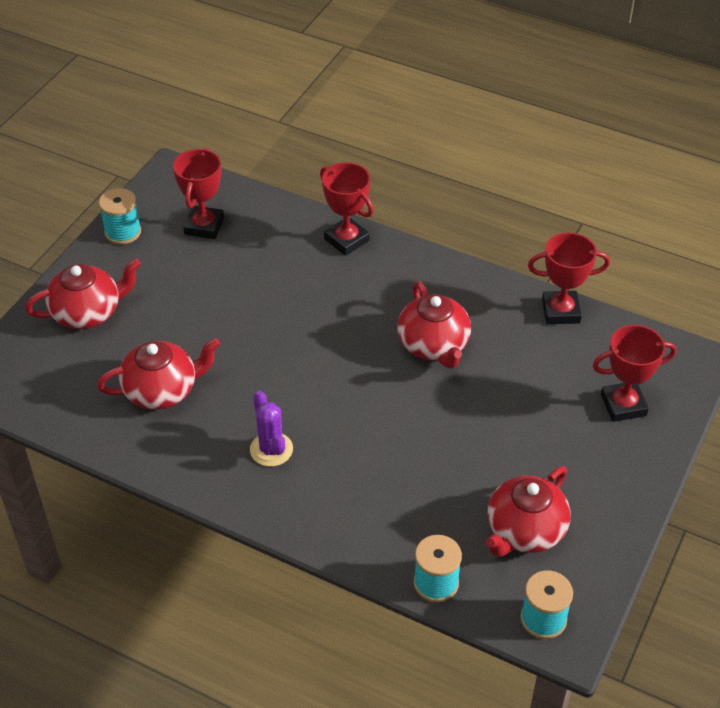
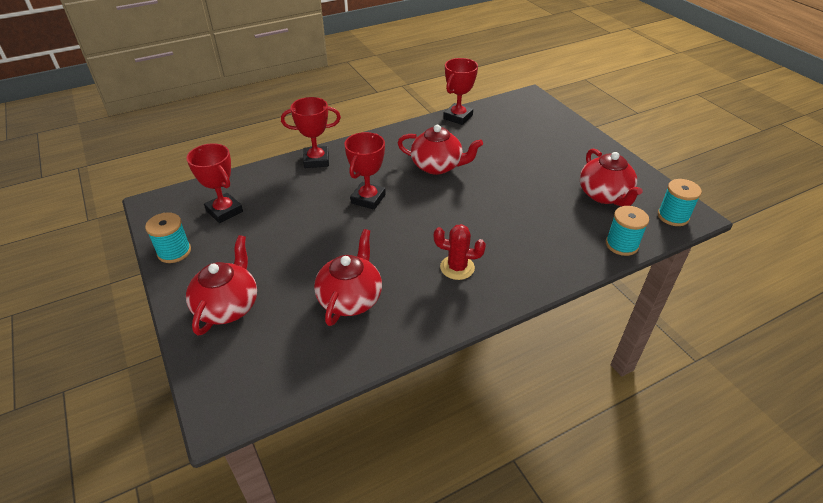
camera: 55 degrees left, 5 degrees down
purple cactus [250,391,293,466] -> red cactus [434,224,486,280]
red trophy [592,325,676,422] -> red trophy moved to [344,132,386,210]

